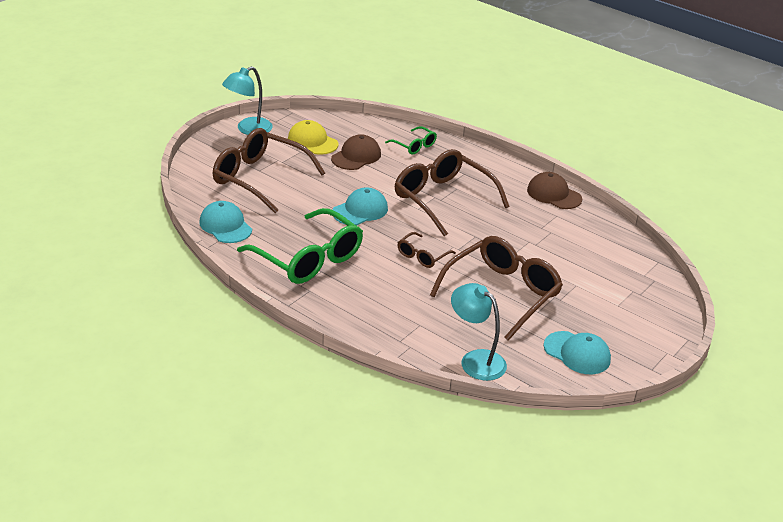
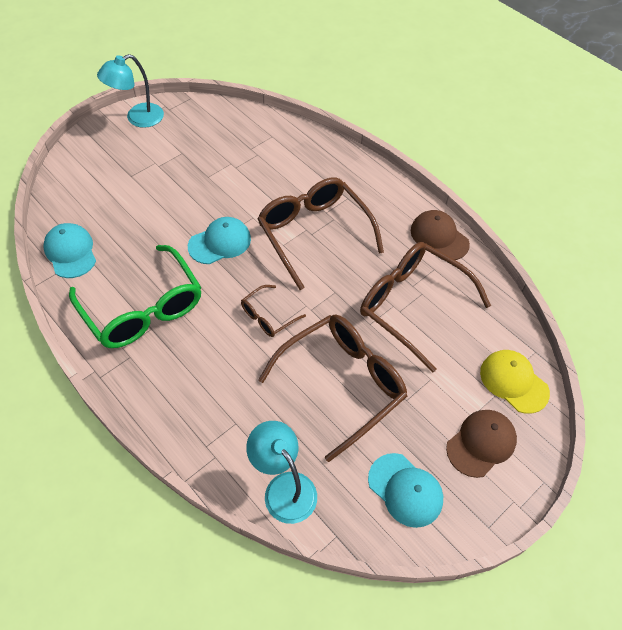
camera: 10 degrees right, 20 degrees up
brown glasses [213,128,325,213] -> brown glasses moved to [360,242,491,373]
yellow cap [288,120,339,155] -> yellow cap moved to [480,350,550,414]
brown cap [331,134,381,170] -> brown cap moved to [446,410,517,478]
green glasses [385,126,437,155] -> none

